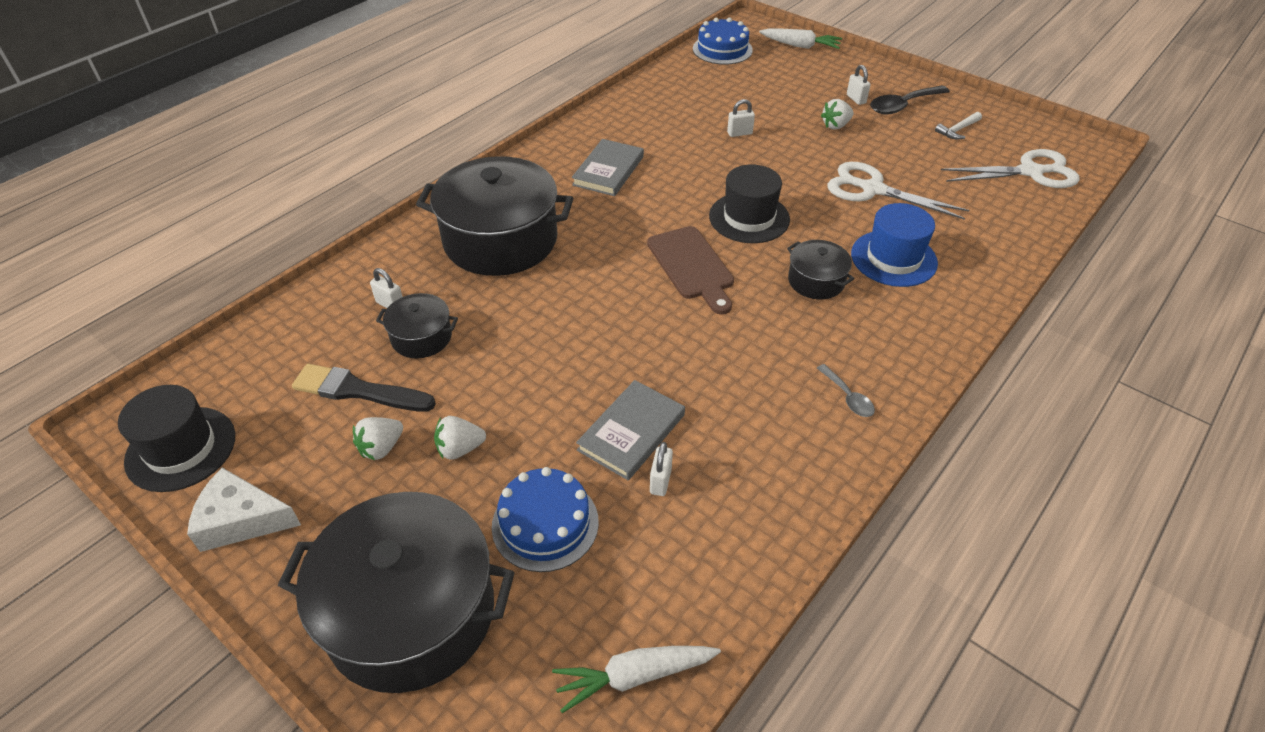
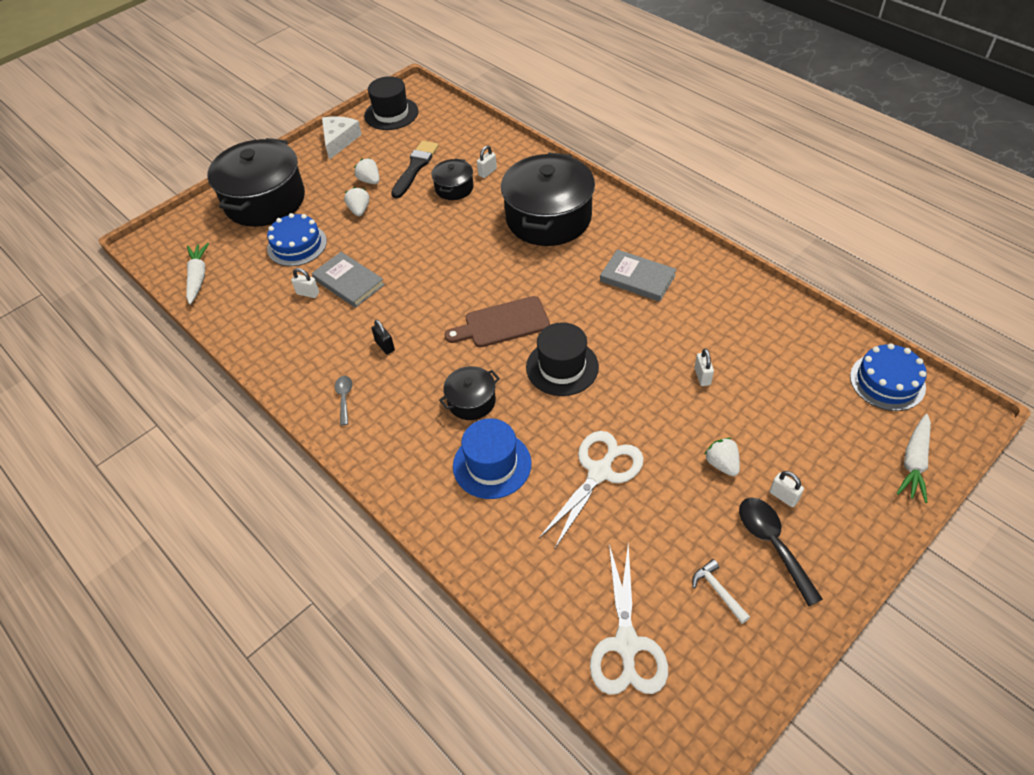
camera: 100 degrees right, 5 degrees up
grey spoon [817,364,875,417] -> grey spoon turned 105 degrees clockwise [335,376,352,425]
white padlock [847,65,871,105] -> white padlock turned 60 degrees clockwise [770,471,804,507]
none -> black padlock [372,320,395,355]

